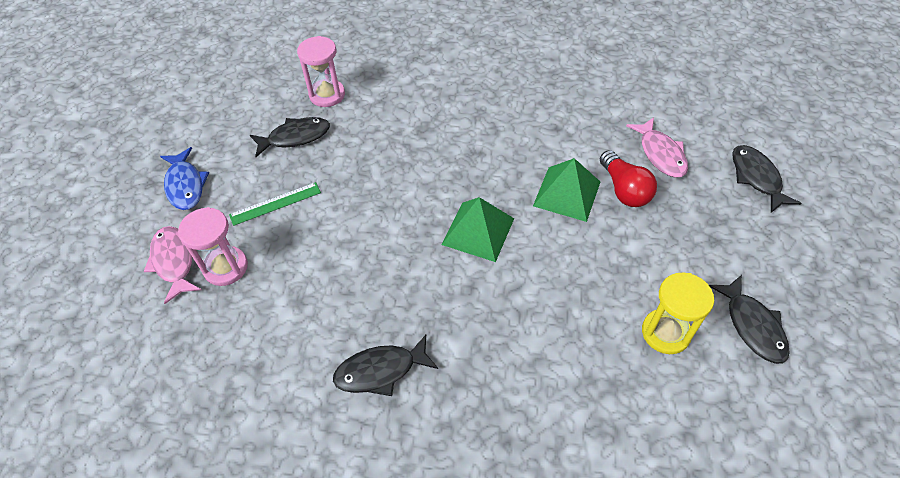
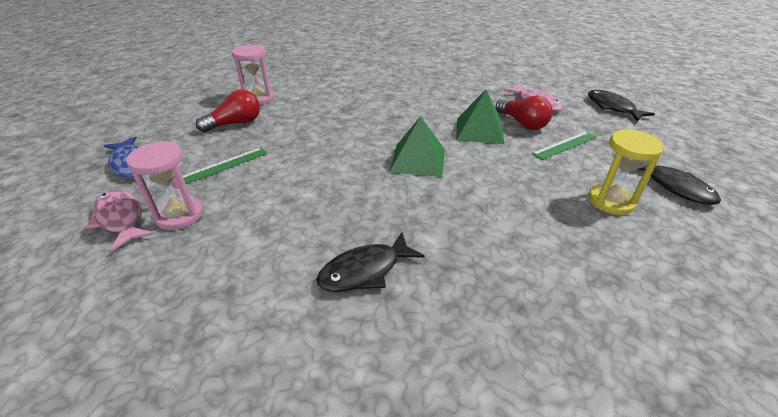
camera: 15 degrees left, 15 degrees down
black fish [250,117,330,157] -> red light bulb [196,89,260,132]
none -> green ruler [532,131,597,160]

